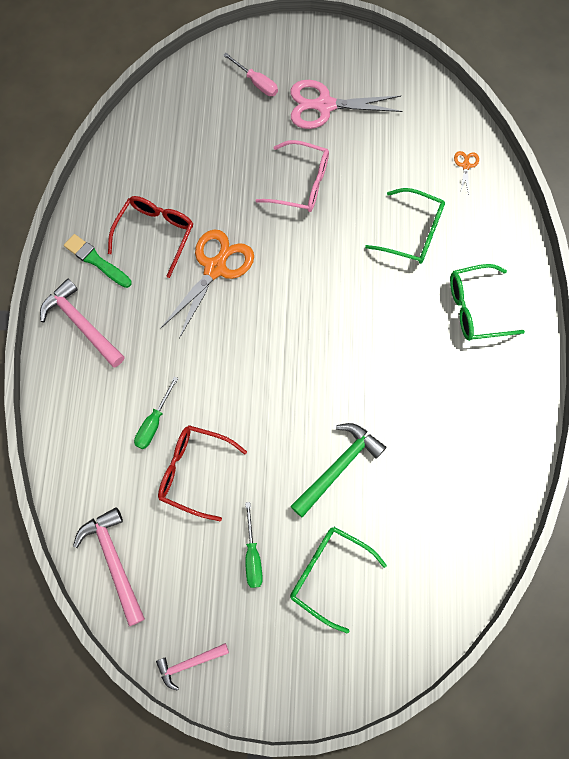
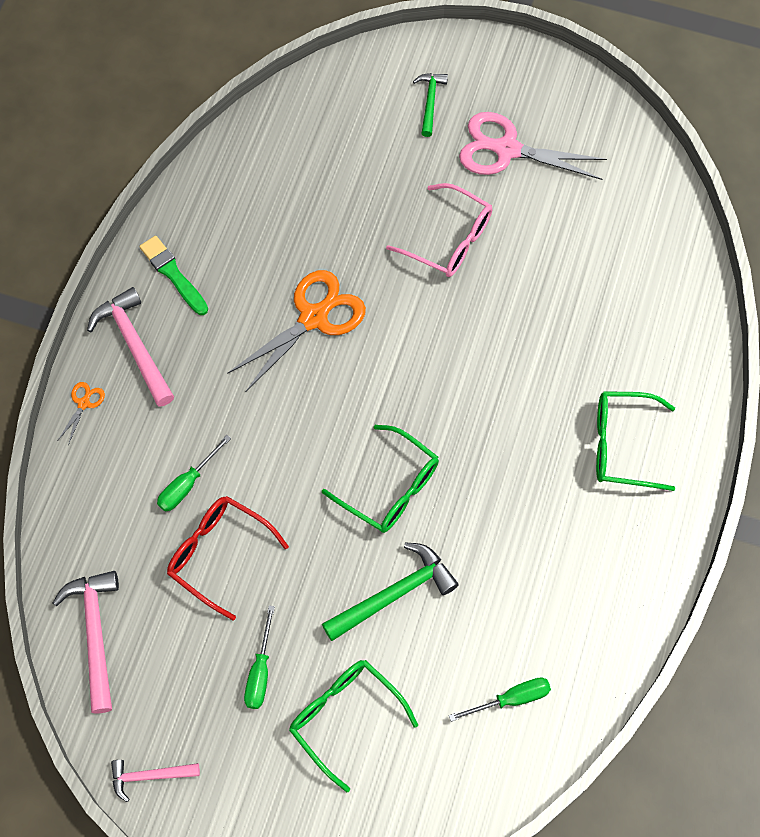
camera: 15 degrees right, 5 degrees down
red glasses [108,196,193,278] -> none
pink screwdriver [223,53,278,96] -> green hammer [413,73,448,137]
green glasses [365,188,445,264] -> green glasses moved to [322,425,439,533]
orange scissors [454,151,479,195] -> orange scissors moved to [58,382,105,445]
none -> green screwdriver [449,677,551,722]

